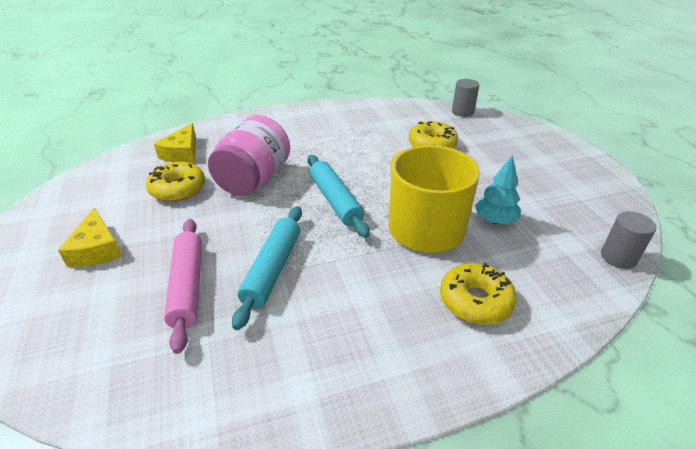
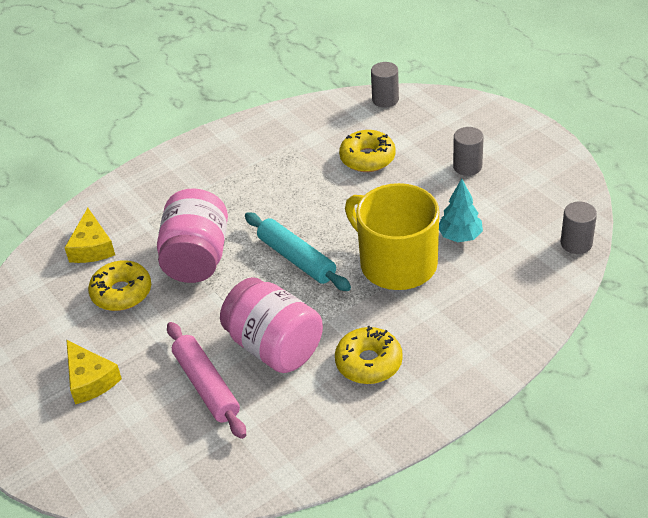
camera: 15 degrees left, 5 degrees up
turquoise rolling pin [232,206,302,330] -> pink jar [220,277,323,373]
yellow donut [440,262,517,325] -> yellow donut moved to [335,326,403,384]
none -> grey cylinder [453,127,484,176]

